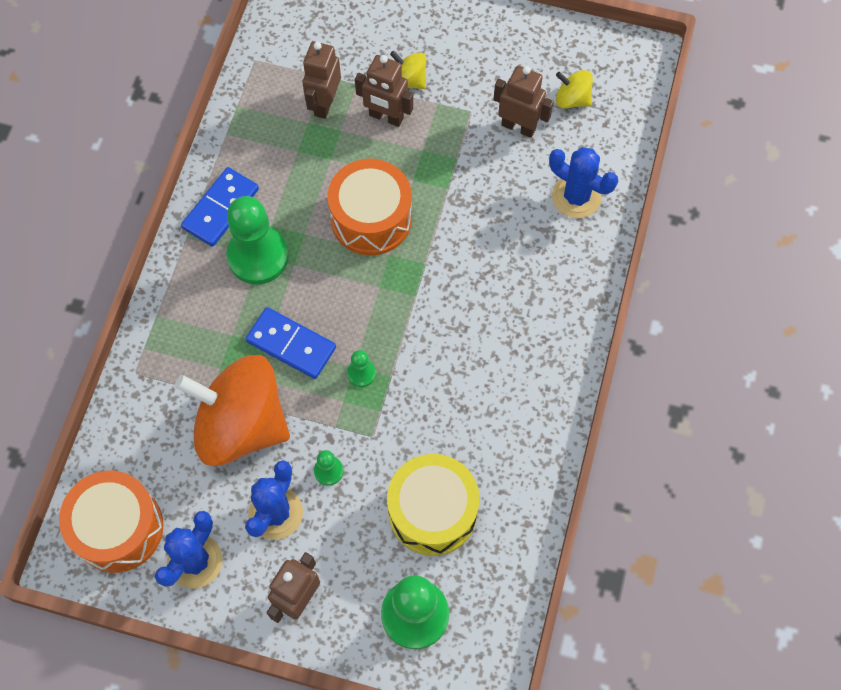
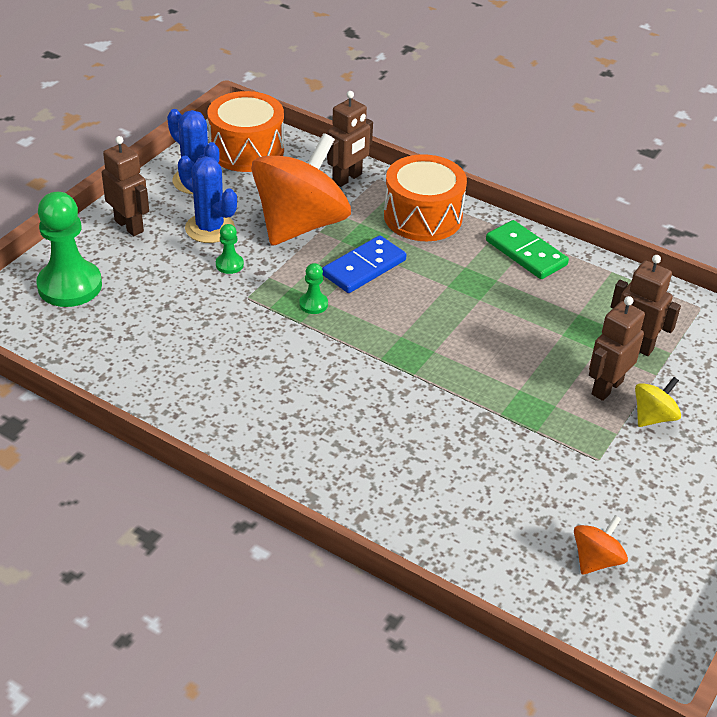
camera: 105 degrees right, 25 degrees down
blue domino [181,167,259,247] -> green domino [486,220,569,279]
green pawn [226,196,289,285] -> none
orange drum [328,159,412,256] -> orange drum moved to [384,154,467,241]
yellow drum [387,454,479,556] -> none
brown robot [493,66,554,138] -> brown robot moved to [327,91,373,187]
blue cactus [549,147,618,218] -> none
yellow spinning top [556,70,593,109] -> orange spinning top [574,515,628,575]

